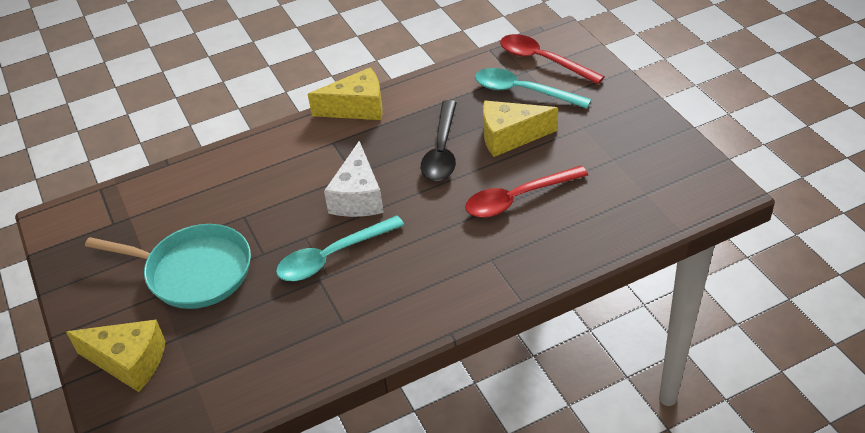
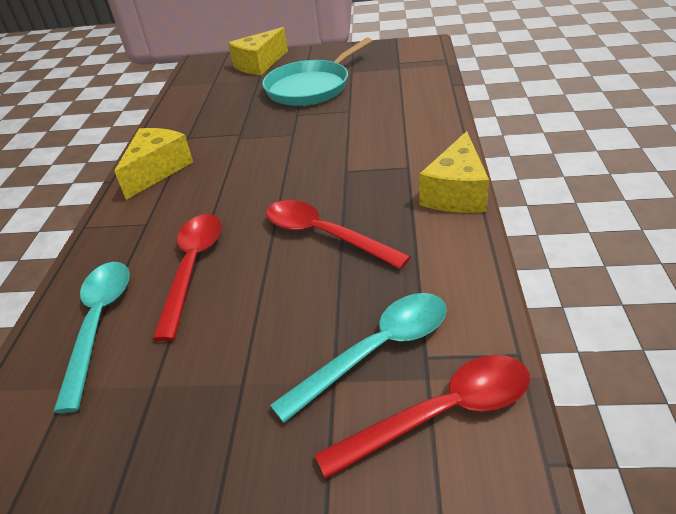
camera: 120 degrees right, 5 degrees down
turquoise spoon [276,216,404,281] -> turquoise spoon moved to [53,262,130,413]
white cheese [324,141,384,217] -> none
black spoon [421,100,457,181] -> red spoon [266,200,411,269]
yellow cheese [483,101,558,157] -> yellow cheese moved to [114,128,193,200]

